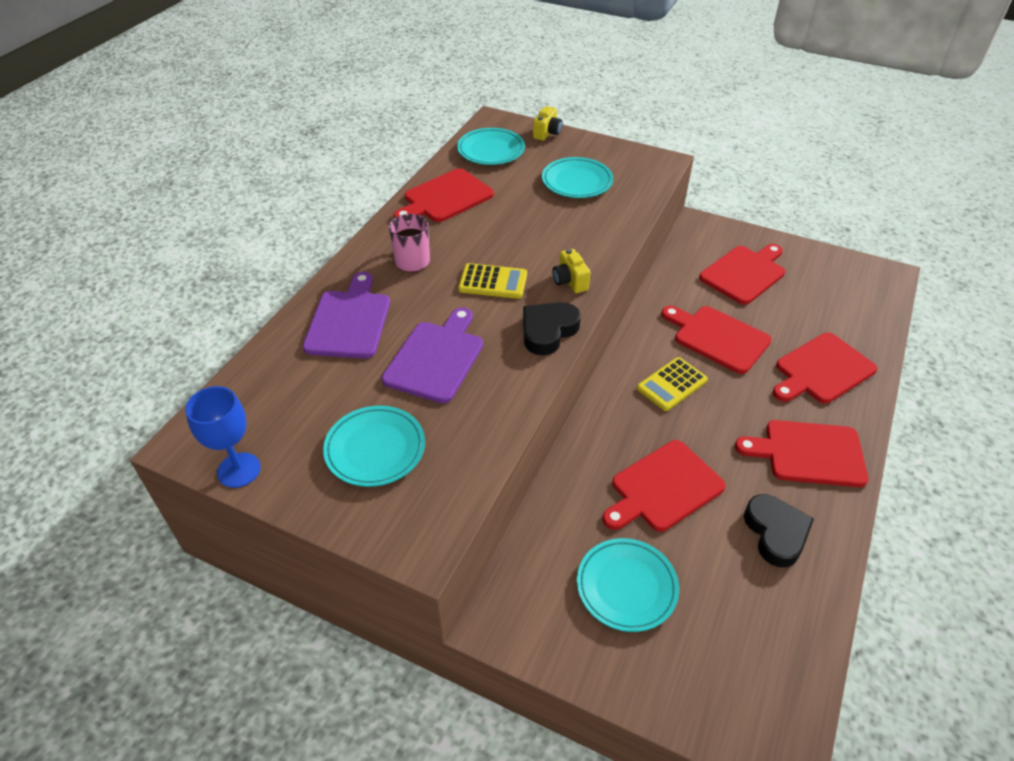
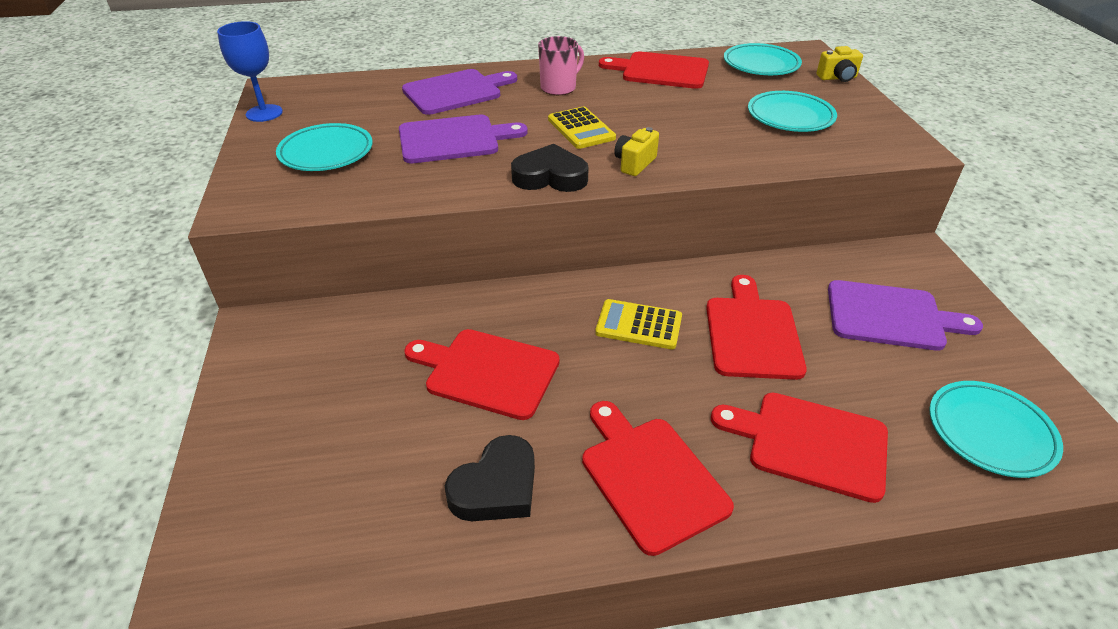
camera: 55 degrees right, 5 degrees down
turquoise plate [577,538,679,632] -> turquoise plate moved to [929,381,1063,478]
red cutting board [699,244,786,305] -> purple cutting board [828,280,983,351]

